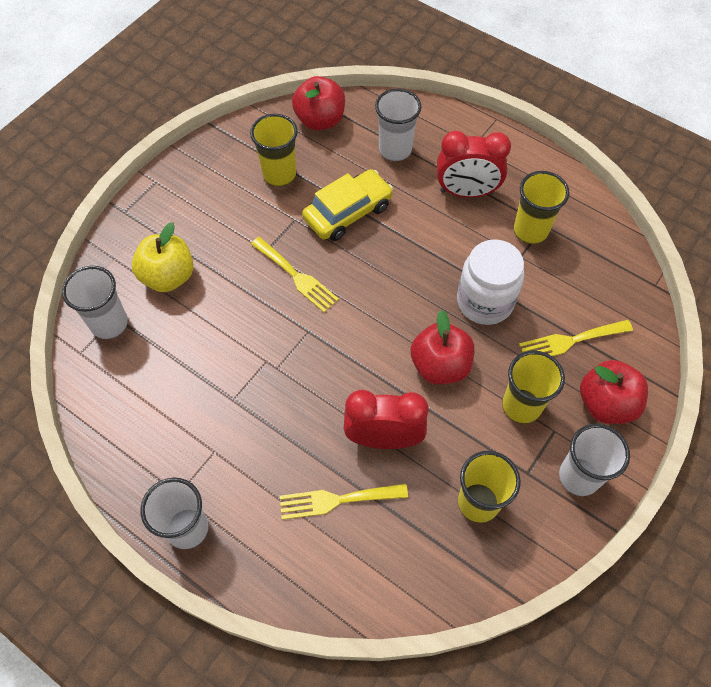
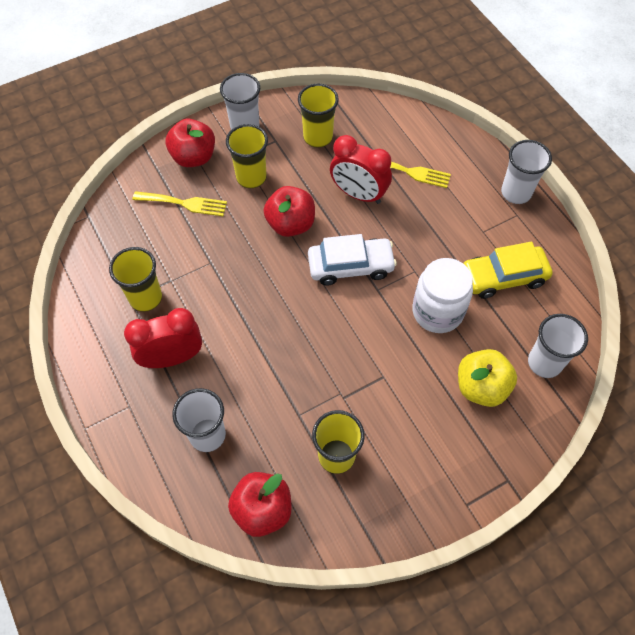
camera: 155 degrees left, 0 degrees up
yellow fork [251,237,339,312] -> none
yellow car [302,169,393,241] -> yellow car moved to [463,242,553,299]
red clock [437,131,511,198] -> red clock turned 45 degrees counterclockwise [124,308,202,368]
white jar [457,239,524,325] -> white jar moved to [412,258,473,333]
none -> white car [308,234,397,286]

